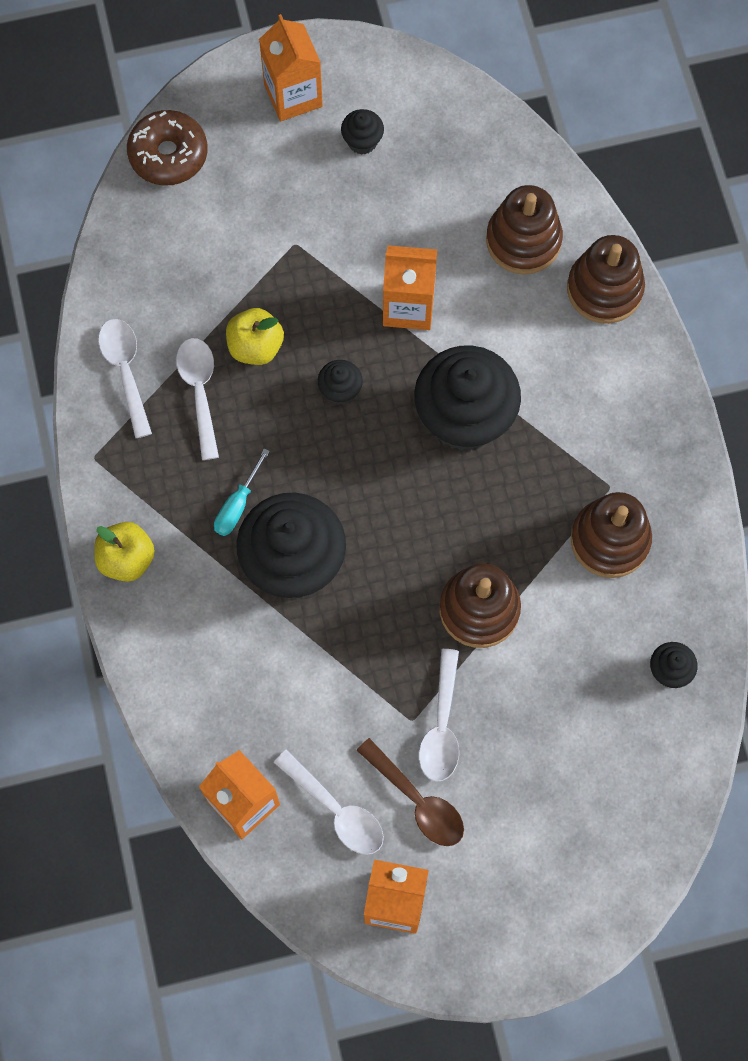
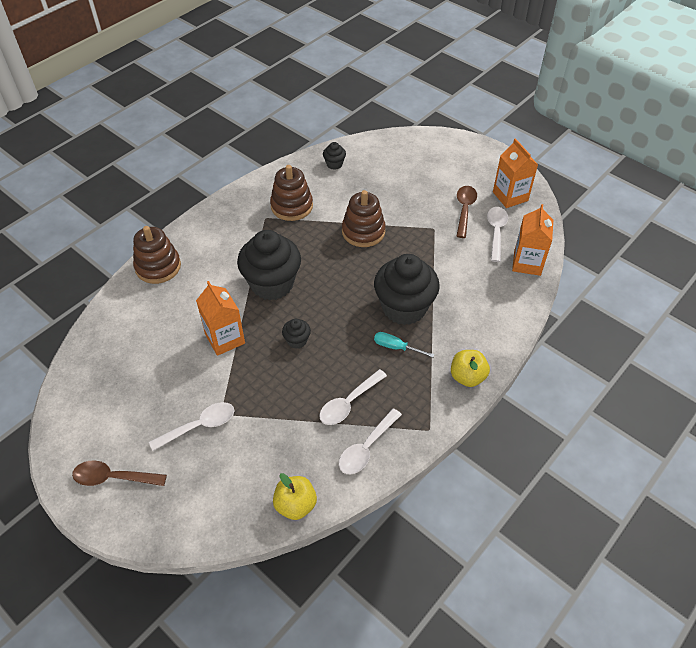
camera: 125 degrees left, 20 degrees down
brown donut [127,110,208,186] -> none
turquoise screwdriver [214,448,270,536] -> turquoise screwdriver turned 150 degrees counterclockwise [374,332,434,357]
yellow apple [226,308,284,365] -> yellow apple moved to [273,473,317,520]
orange carton [259,14,323,121] -> brown spoon [72,461,167,486]
black cupcake [341,109,384,155] -> none
white spoon [419,649,459,782] -> white spoon moved to [149,402,234,451]
brown stacking toy [486,185,563,274] -> none

